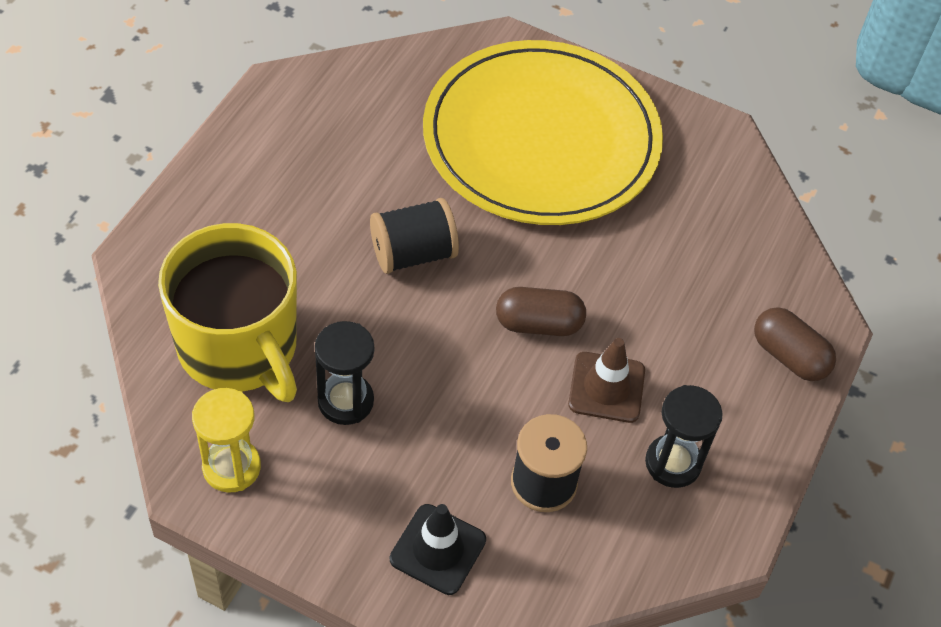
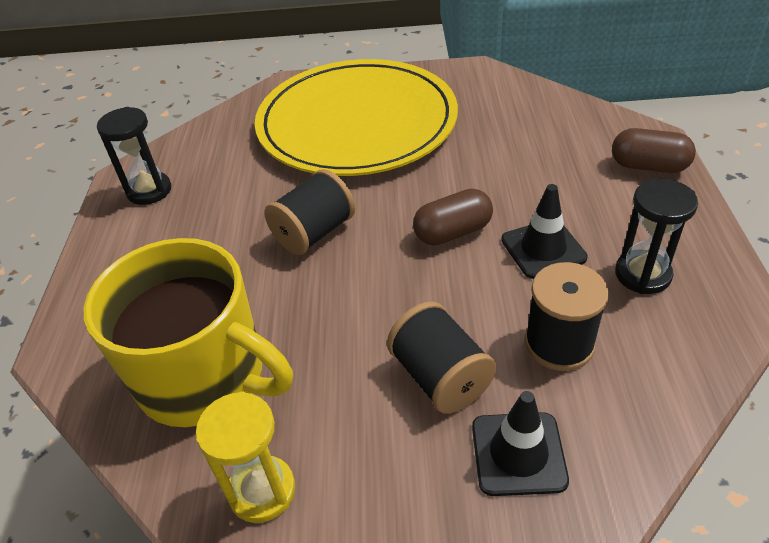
camera: 20 degrees left, 10 degrees down
black hourglass [315,321,374,425] -> black hourglass moved to [97,107,171,205]
brown traffic cone [568,338,645,423] -> black traffic cone [501,184,588,279]
none -> black spool [387,301,496,414]

